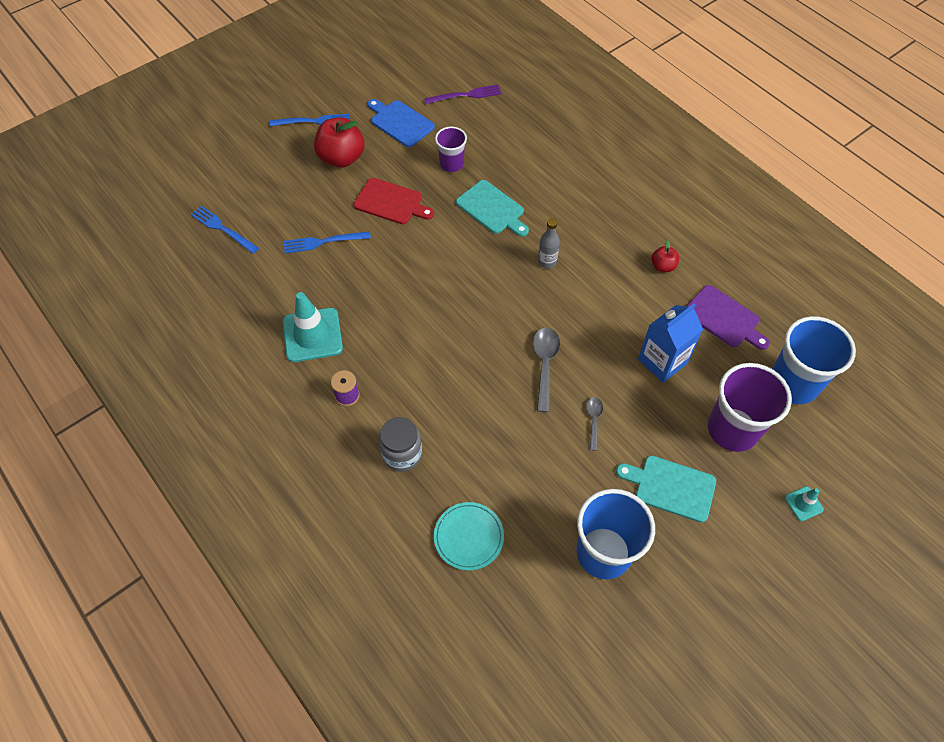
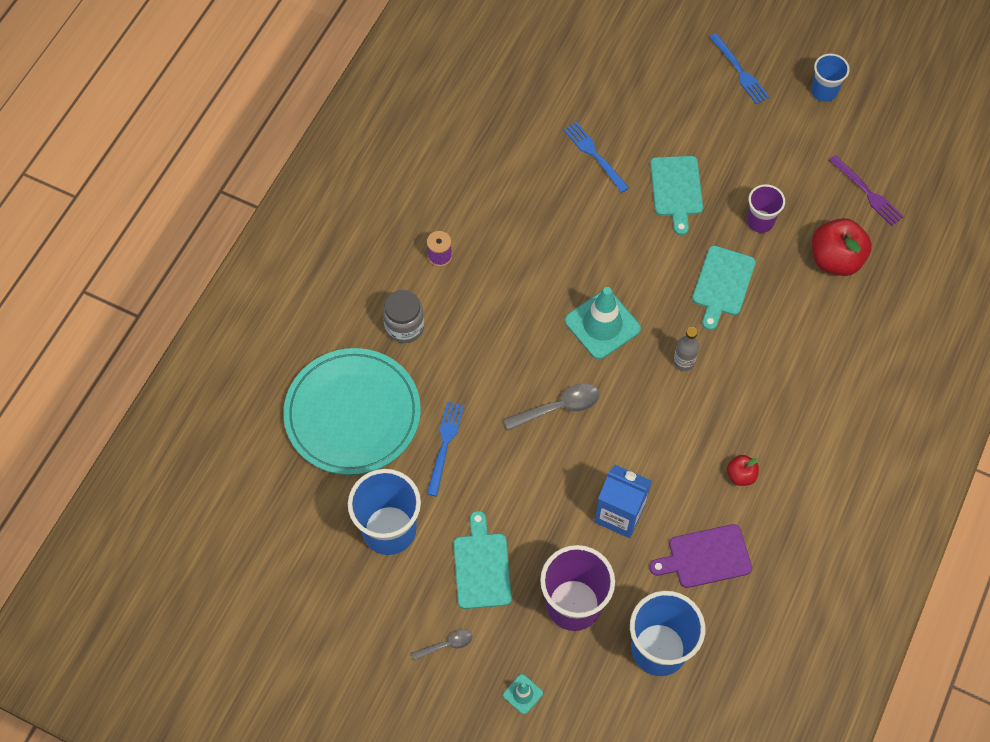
camera: 65 degrees right, 5 degrees up
blue fork [190,206,259,254] -> blue fork moved to [427,401,464,496]
turquoise traffic cone [283,292,343,362] -> turquoise traffic cone moved to [565,287,641,359]
red apple [314,117,364,168] -> red apple moved to [812,218,872,276]
red cutting board [354,178,434,224] -> turquoise cutting board [650,156,703,235]
blue cutting board [367,99,435,147] -> none
turquoise plate [434,502,504,571] -> turquoise plate [283,348,421,475], size x2.04
grey spoon [586,397,603,451] -> grey spoon moved to [411,629,472,660]
purple cutting board [687,285,770,350] -> purple cutting board turned 60 degrees clockwise [649,524,752,588]
none -> blue cup [811,54,850,102]

